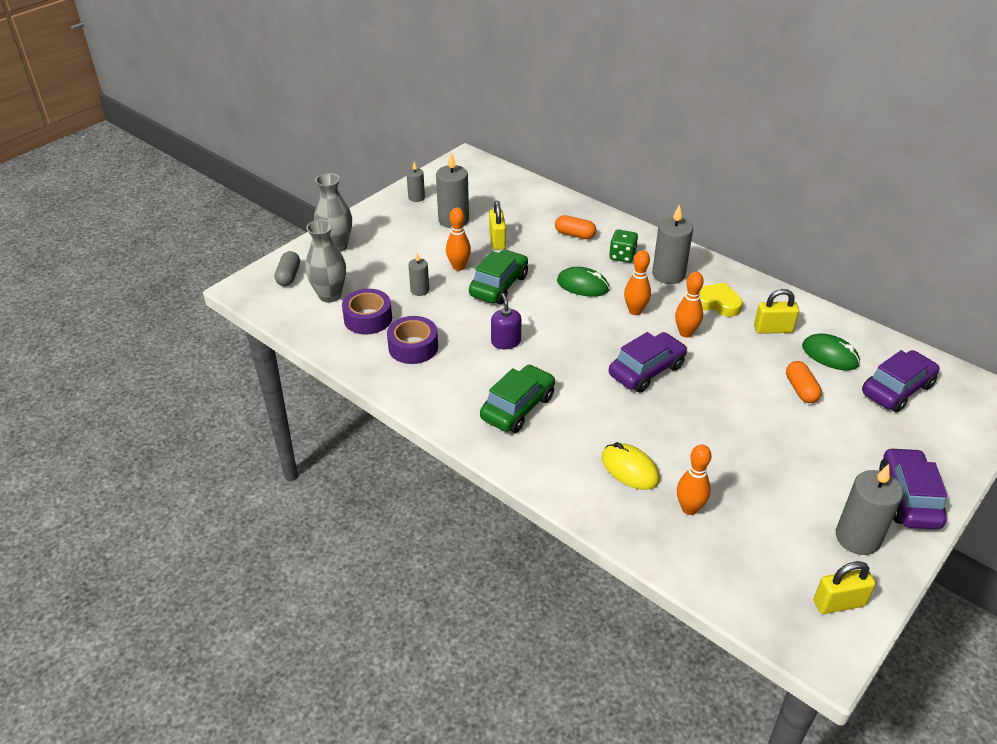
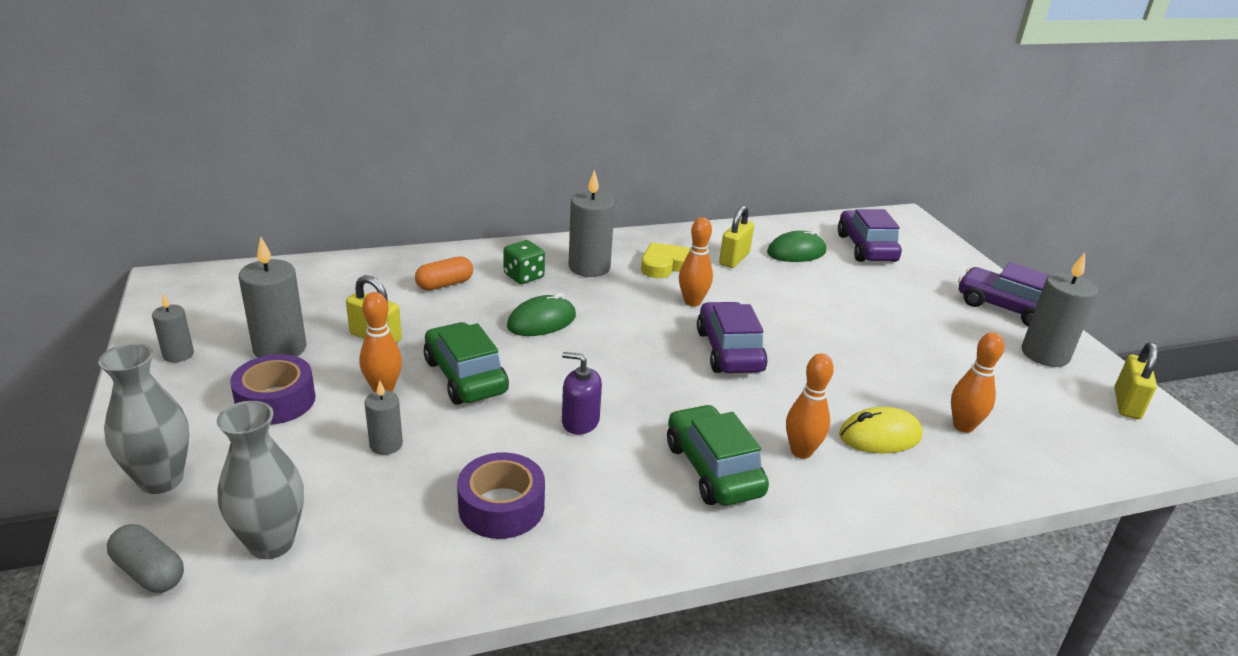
camera: 60 degrees left, 10 degrees down
purple tape [342,289,392,334] -> purple tape moved to [230,354,315,425]
orange bowling pin [624,250,651,315] -> orange bowling pin moved to [786,353,834,459]
orange capsule [786,361,822,403] -> none

